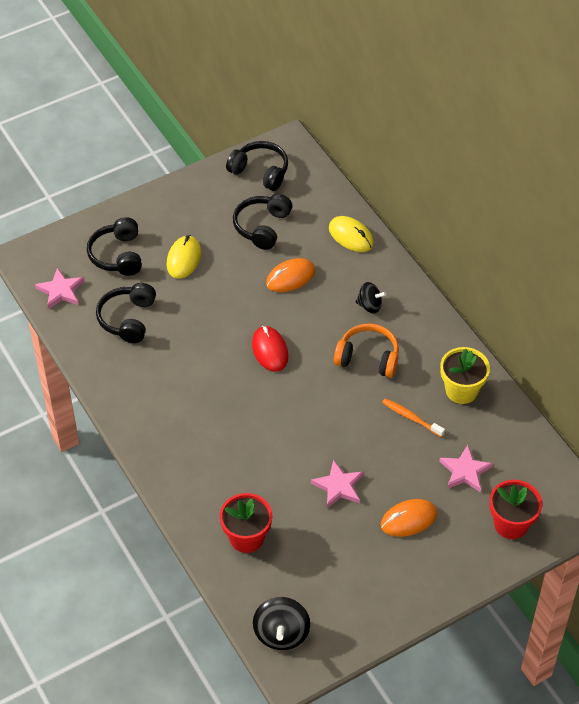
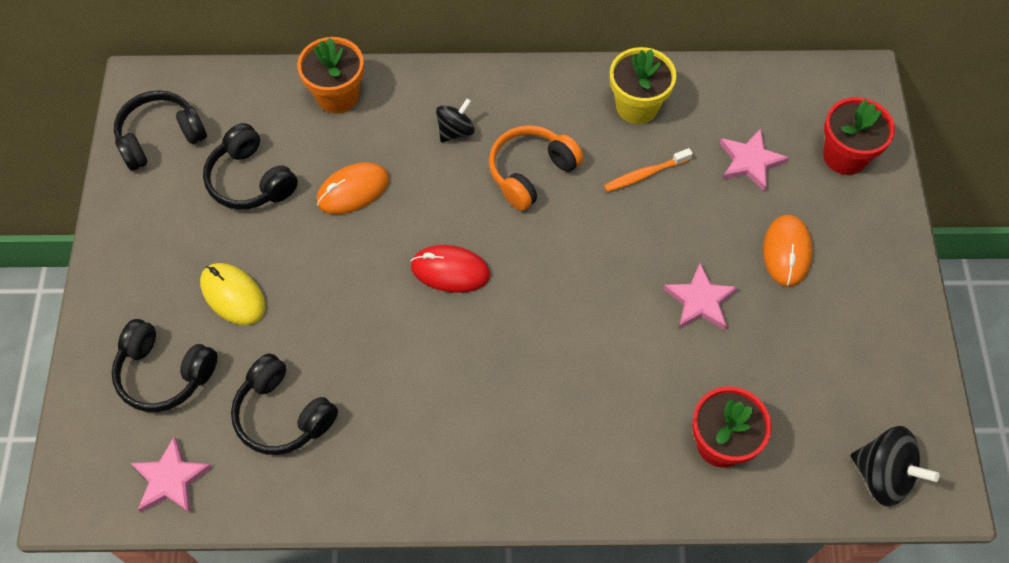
camera: 60 degrees left, 10 degrees up
orange mouse [266,258,315,292] -> orange mouse turned 60 degrees clockwise [316,162,389,214]
yellow mouse [329,216,374,252] -> orange flower pot [297,37,364,113]

